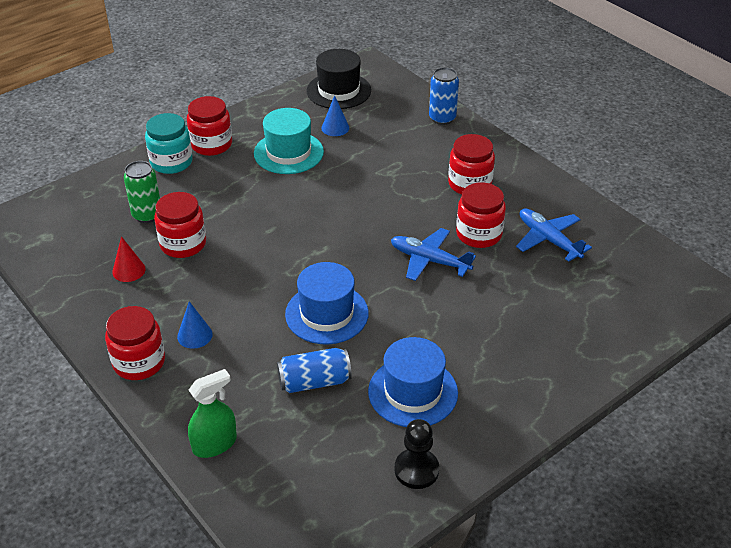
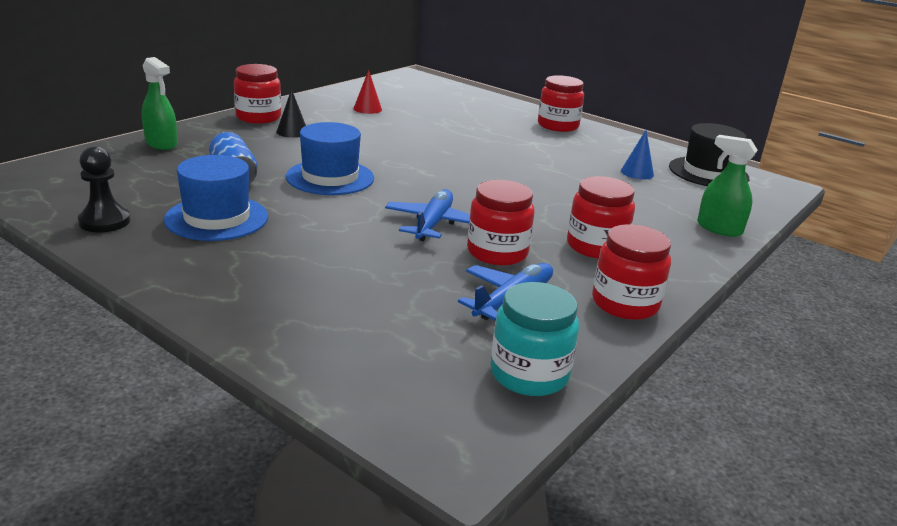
camera: 75 degrees right, 15 degrees down
green can [124,161,160,223] -> none
turquoise jar [145,113,193,174] -> turquoise jar moved to [490,282,579,396]
red jar [154,192,206,258] -> red jar moved to [592,224,671,320]
blue cone [177,301,213,349] -> black cone [276,89,306,138]
turquoise hat [254,108,324,174] -> none
blue can [429,67,459,125] -> green spray bottle [697,135,758,237]

